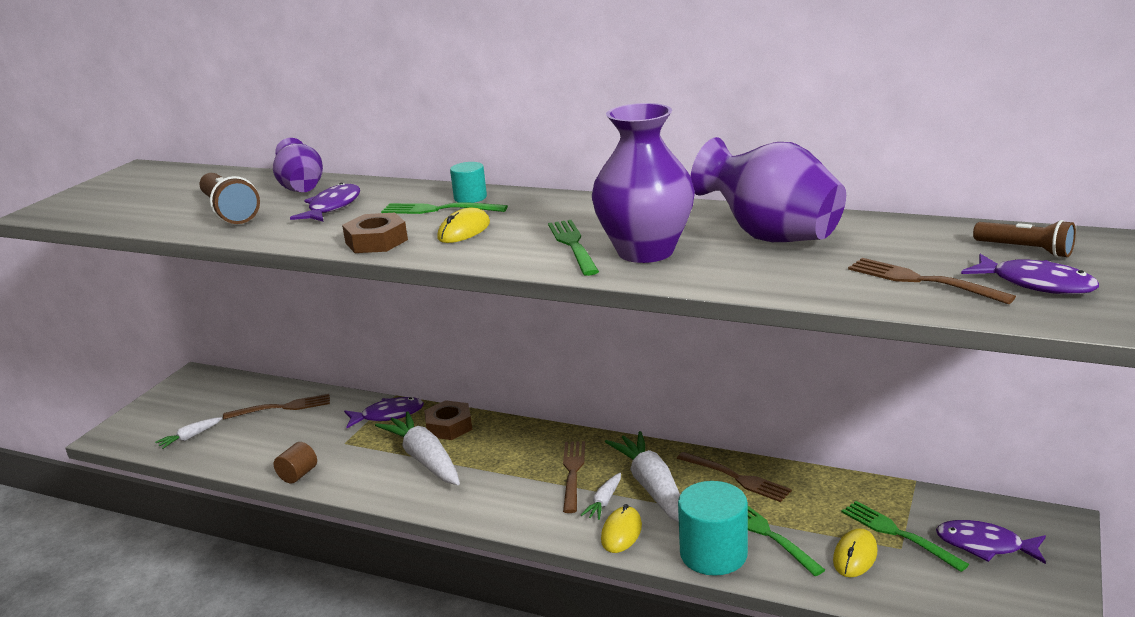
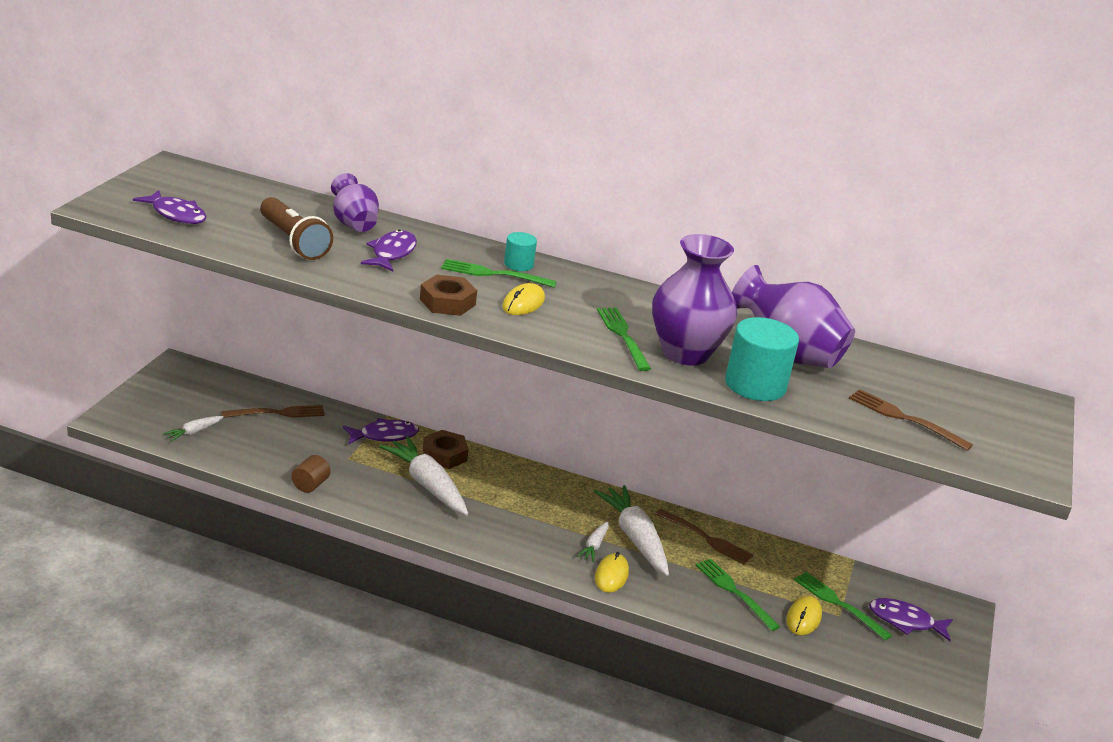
camera: 10 degrees left, 5 degrees up
brown fork [563,441,585,513] -> none
turquoise cylinder [678,481,748,576] -> turquoise cylinder moved to [725,317,799,401]
purple fish [961,254,1099,294] -> purple fish moved to [133,190,207,224]
brown flashlight [973,220,1076,258] -> none

